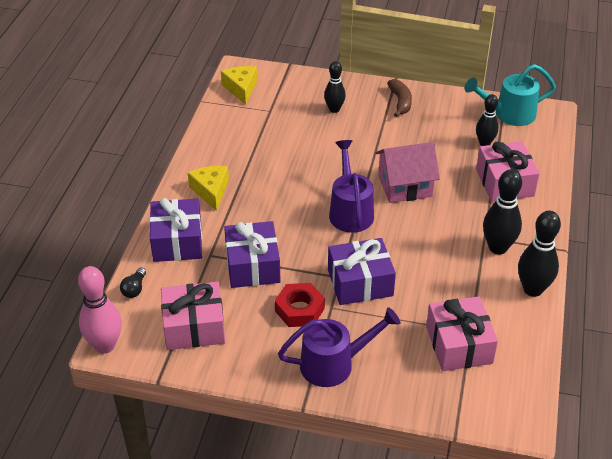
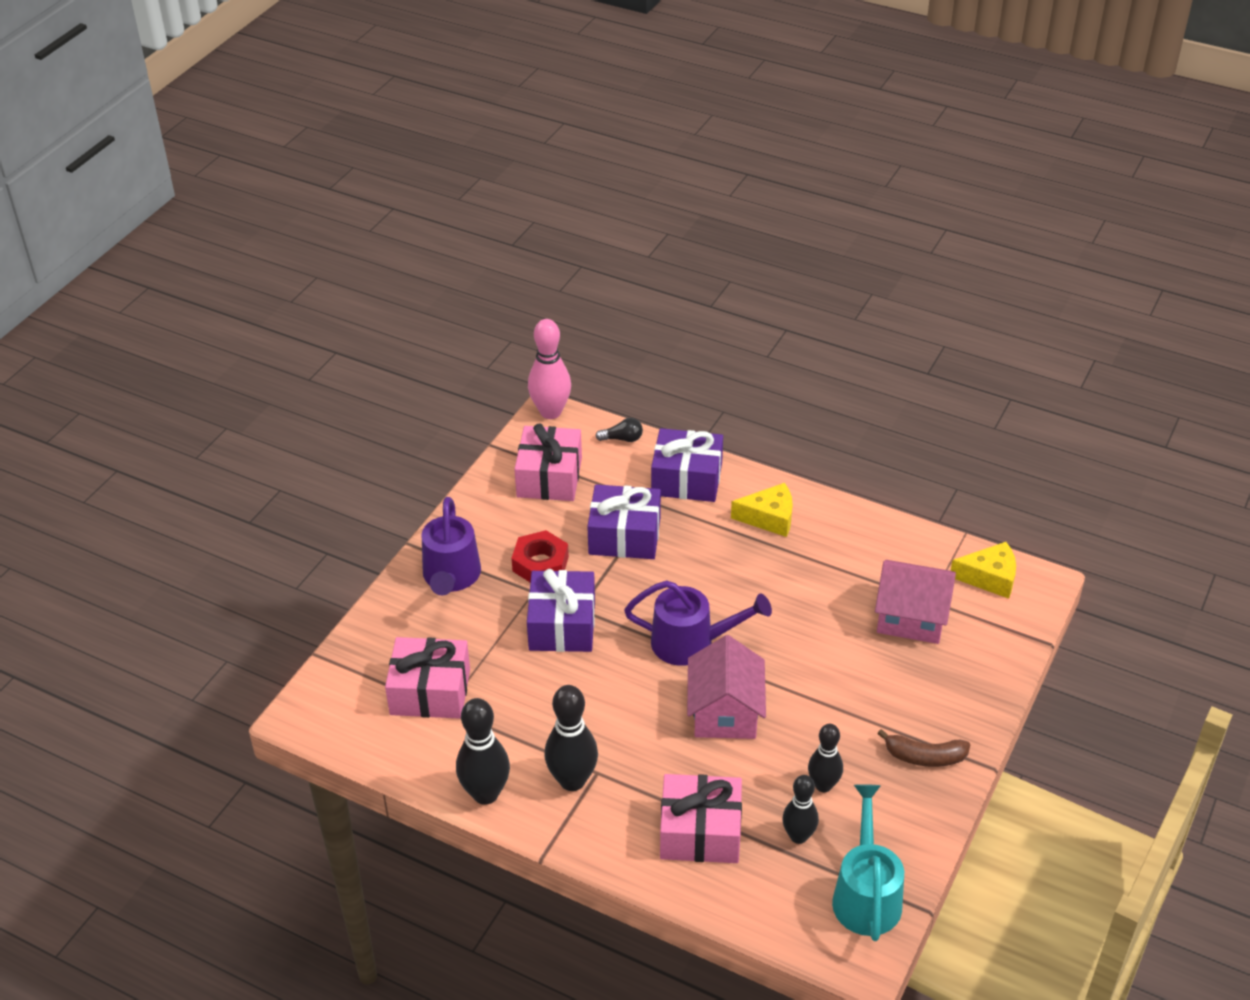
camera: 105 degrees right, 0 degrees up
black light bulb [120,267,146,298] -> black light bulb turned 150 degrees clockwise [595,418,643,442]
black bowling pin [324,61,346,113] -> black bowling pin moved to [808,724,843,792]
none -> pink house [875,560,956,644]

